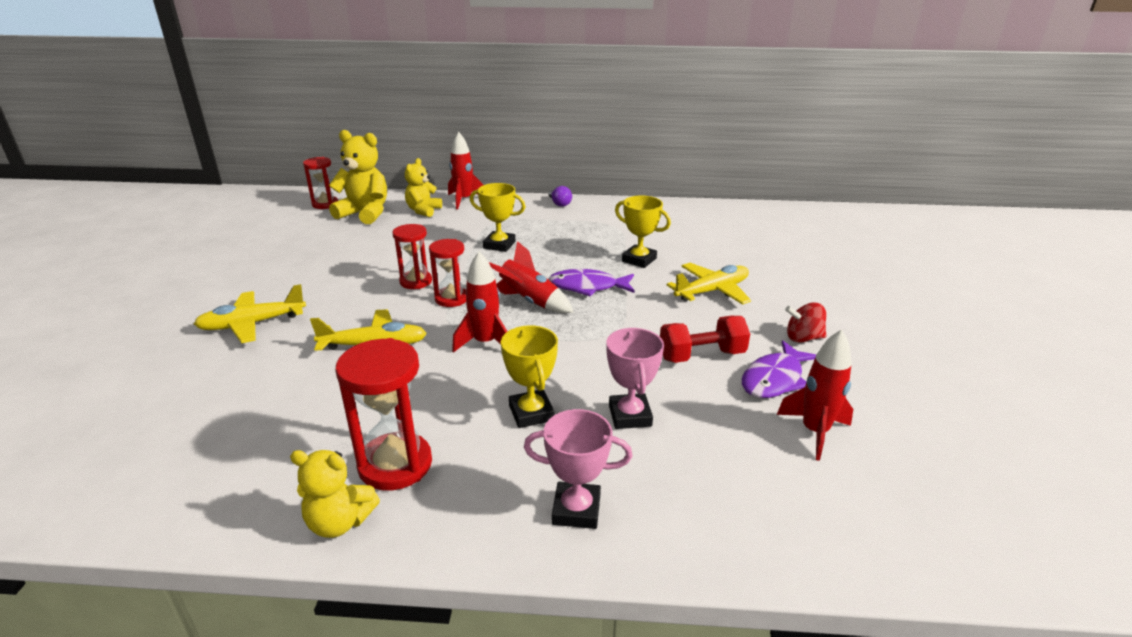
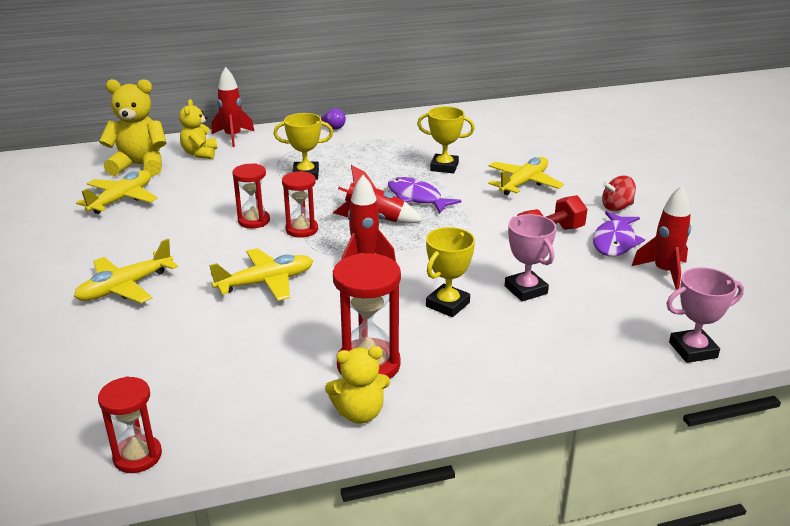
camera: 20 degrees left, 0 degrees up
red hourglass [303,157,338,209] -> red hourglass moved to [98,377,162,473]
yellow trophy [501,326,558,428] -> yellow trophy turned 75 degrees clockwise [426,227,475,317]
pink trophy [524,409,632,529] -> pink trophy moved to [666,267,744,363]
purple fish [549,269,635,296] -> purple fish turned 60 degrees clockwise [388,177,462,213]
none -> yellow plane [76,170,158,214]

